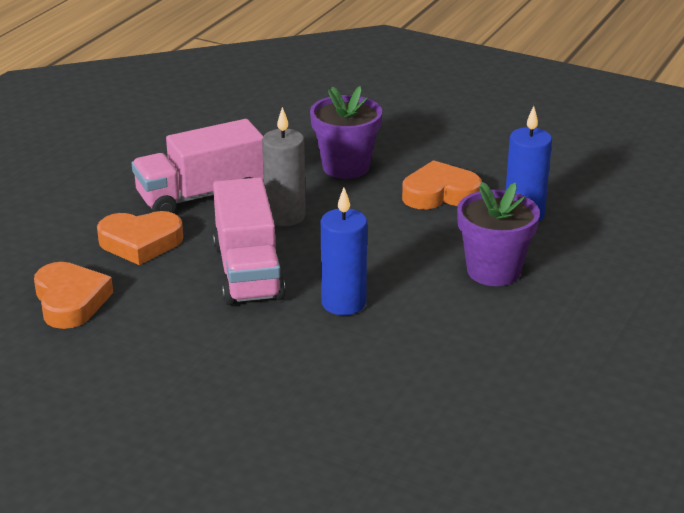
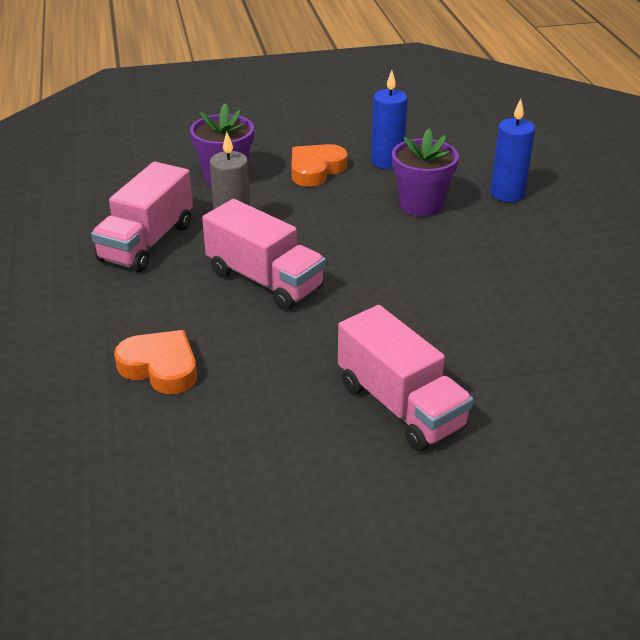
camera: 40 degrees left, 5 degrees up
orange heart [97,211,183,265] -> none
blue candle [321,187,367,315] -> blue candle moved to [490,99,535,202]
none -> pink truck [338,305,473,451]

